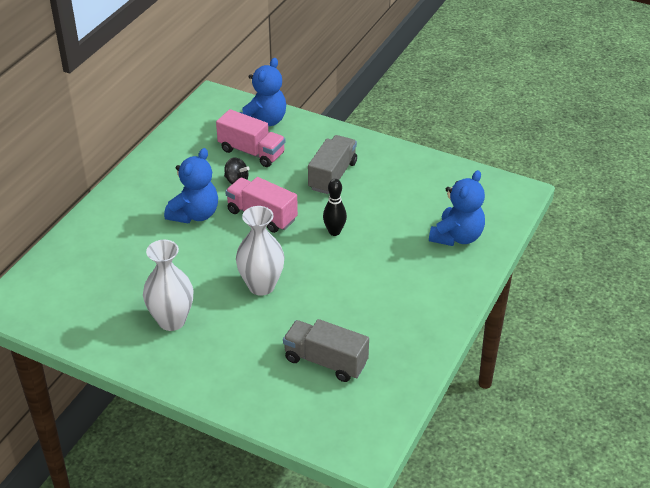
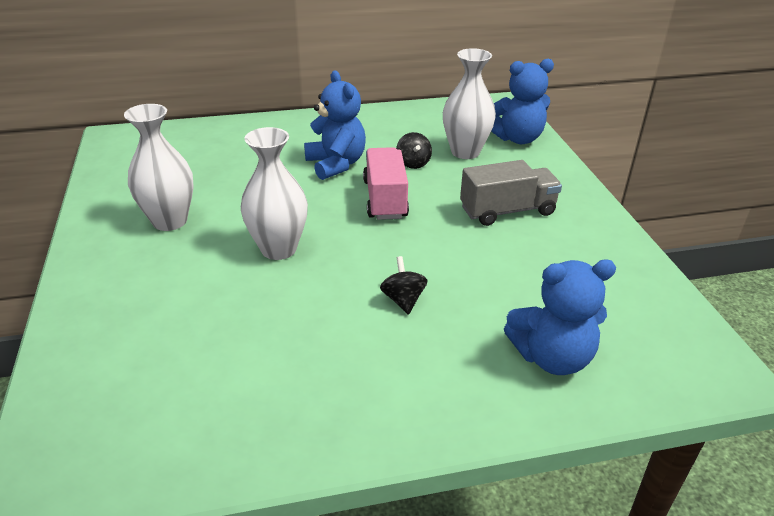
camera: 50 degrees right, 5 degrees down
blue teddy bear [164,148,218,223] -> blue teddy bear turned 105 degrees counterclockwise [304,70,366,180]
pink truck [216,109,285,167] -> white vase [443,48,496,159]
grey truck [283,319,369,382] -> none
black bowling pin [323,179,347,236] -> none
none -> black spinning top [380,256,428,315]

